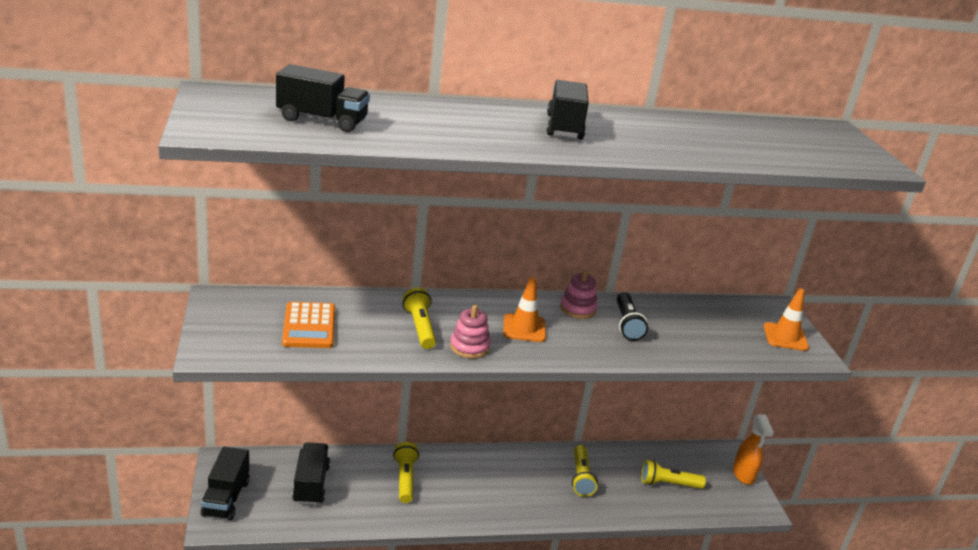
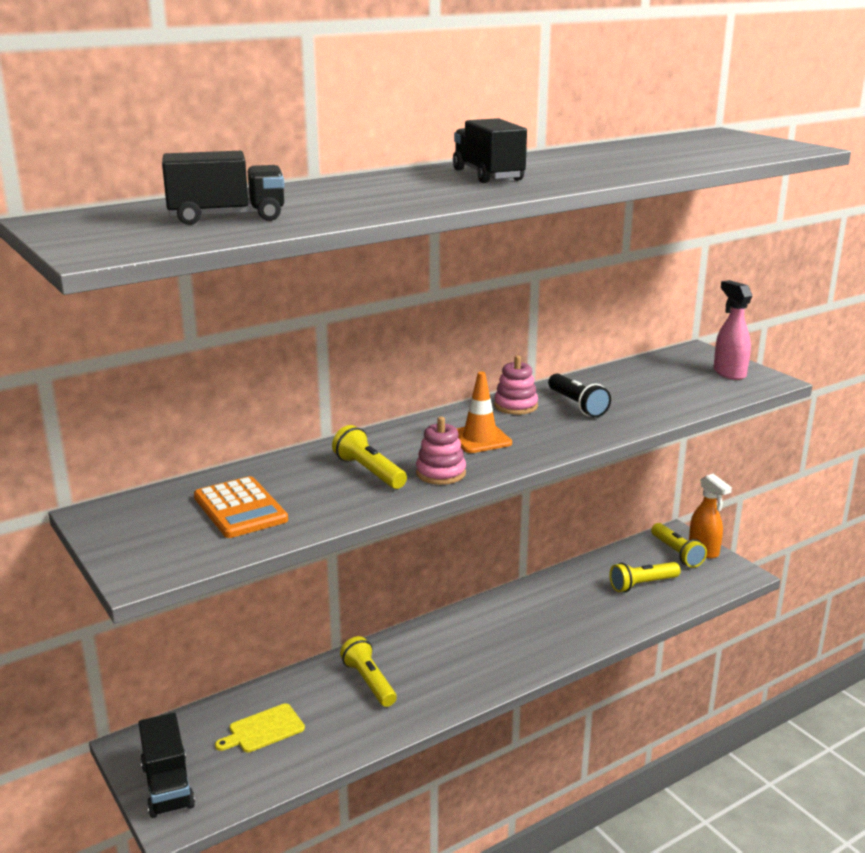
camera: 20 degrees left, 5 degrees down
black truck [292,442,330,505] -> yellow cutting board [215,703,305,753]
yellow flashlight [572,445,598,497] -> yellow flashlight moved to [651,523,707,568]
orange traffic cone [763,289,809,351] -> pink spray bottle [714,280,752,380]

